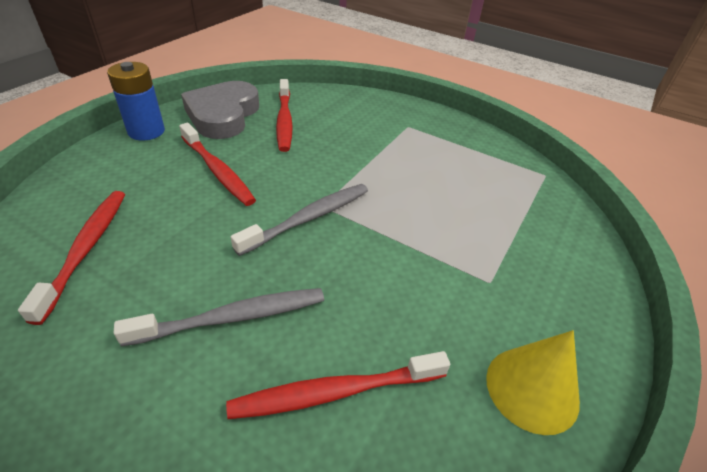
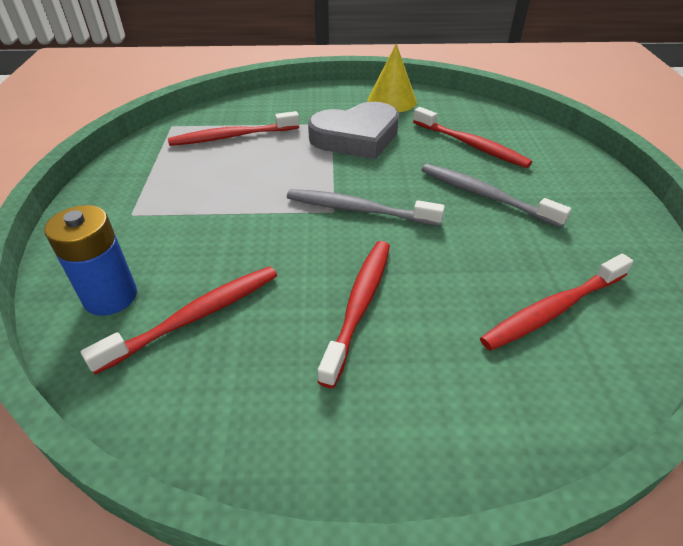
camera: 120 degrees left, 0 degrees up
blue battery [107,62,165,141] -> blue battery moved to [44,205,137,316]
grey heart [181,81,259,139] -> grey heart moved to [308,102,399,159]
none -> red toothbrush [168,111,299,146]

